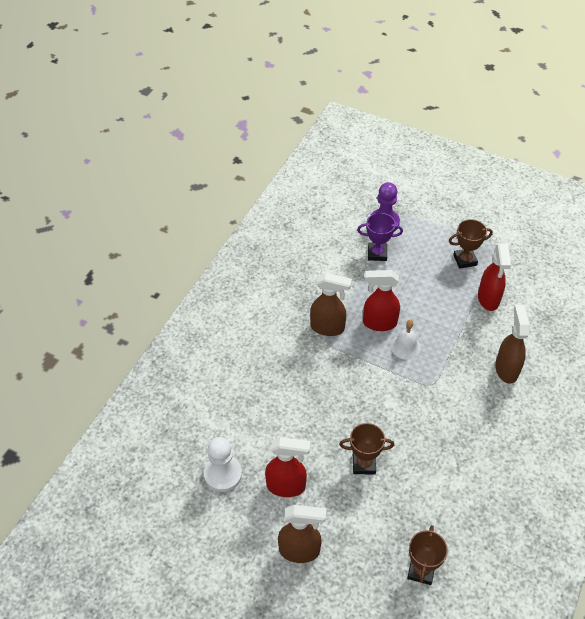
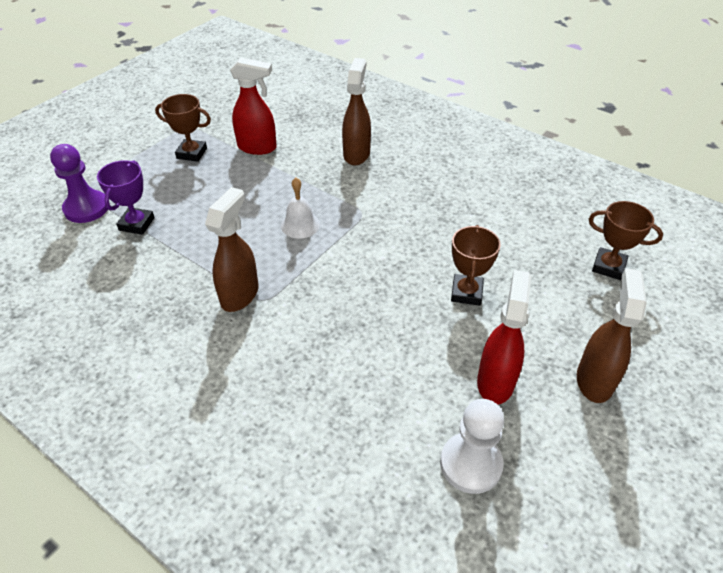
camera: 80 degrees left, 5 degrees down
red spray bottle [363,270,400,331] -> none
brown trophy [449,219,493,269] -> brown trophy turned 75 degrees counterclockwise [155,94,211,162]
brown spray bottle [495,305,530,383] -> brown spray bottle turned 90 degrees clockwise [342,58,371,165]

